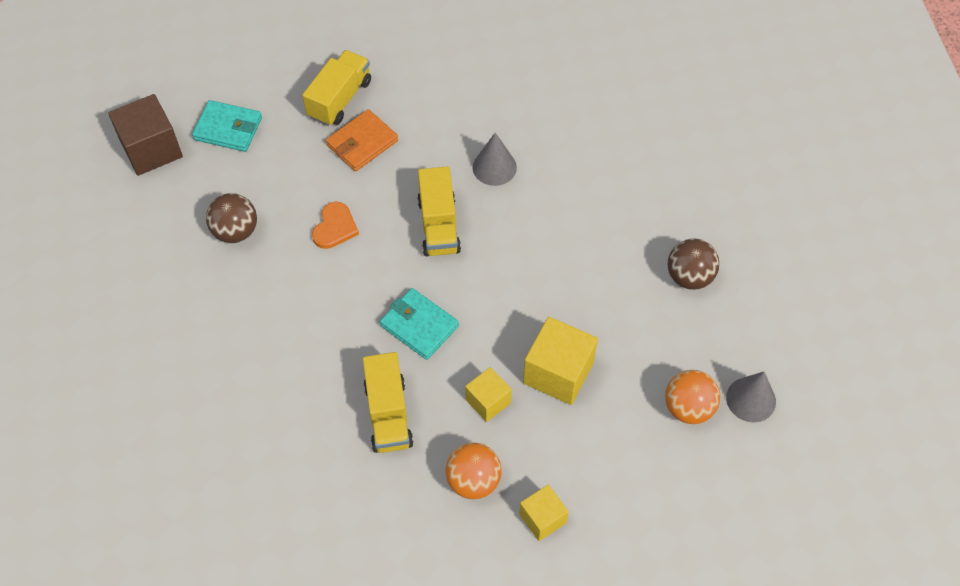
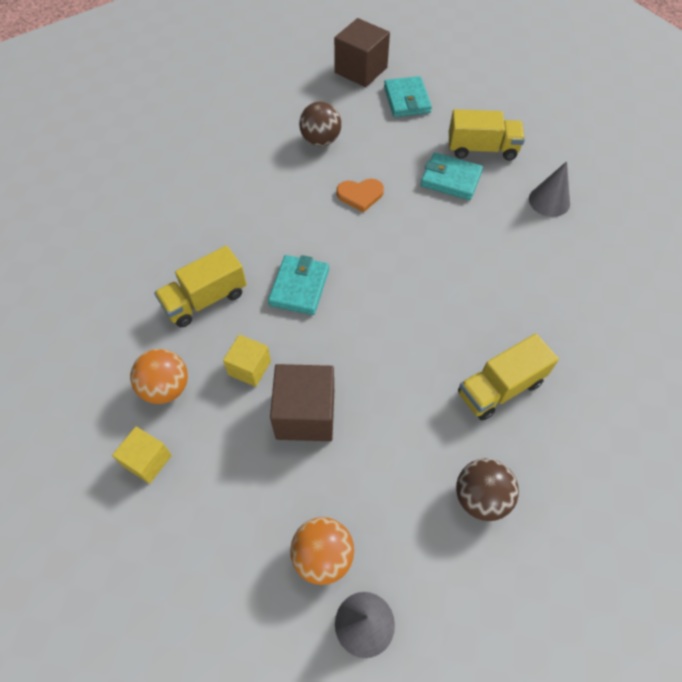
camera: 65 degrees right, 0 degrees up
orange wallet [326,109,398,171] -> turquoise wallet [421,153,483,200]
yellow truck [417,166,461,256] -> yellow truck moved to [458,333,559,421]
grey cone [472,133,517,186] -> grey cone moved to [529,161,570,217]
yellow cube [523,317,598,405] -> brown cube [270,364,334,441]

